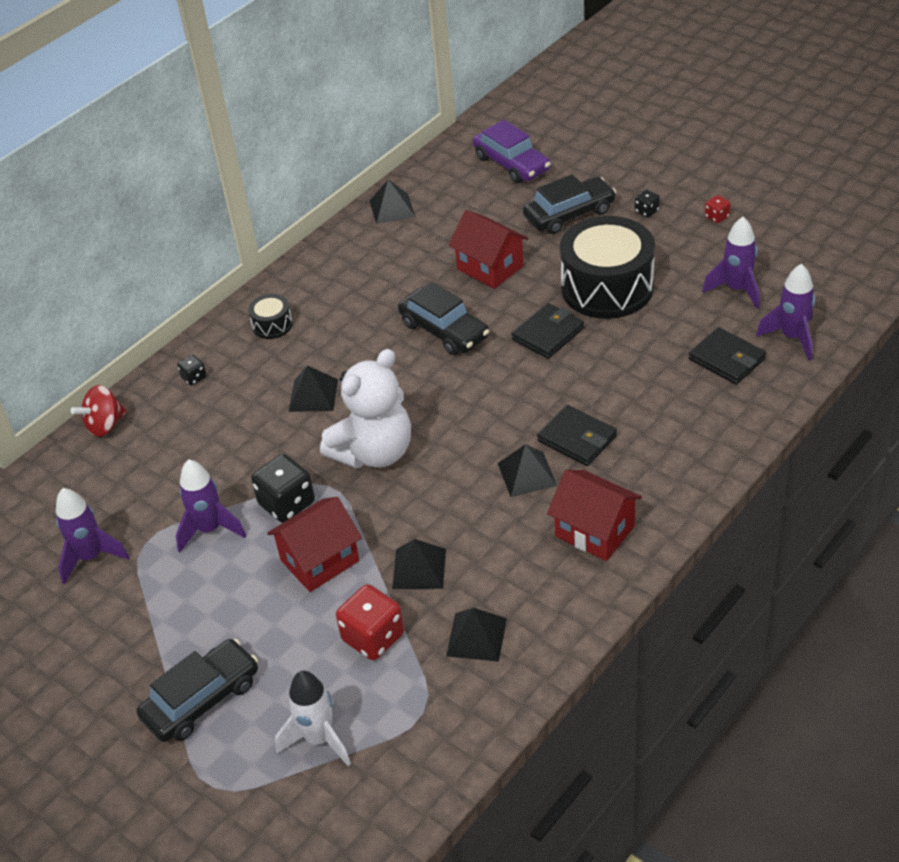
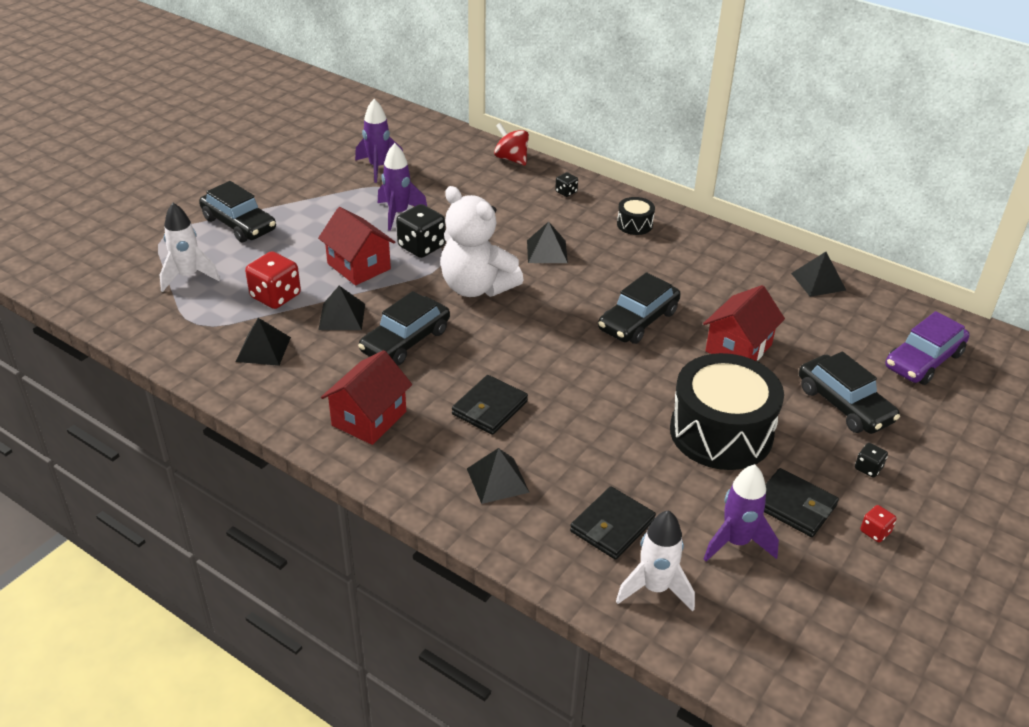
camera: 80 degrees right, 5 degrees down
black pyramid [498,444,557,497] -> black pyramid moved to [467,448,530,504]
black wallet [511,303,584,359] -> black wallet moved to [764,468,839,537]
purple rocket [756,264,815,360] -> white rocket [616,510,695,612]
none -> black car [358,291,450,365]

